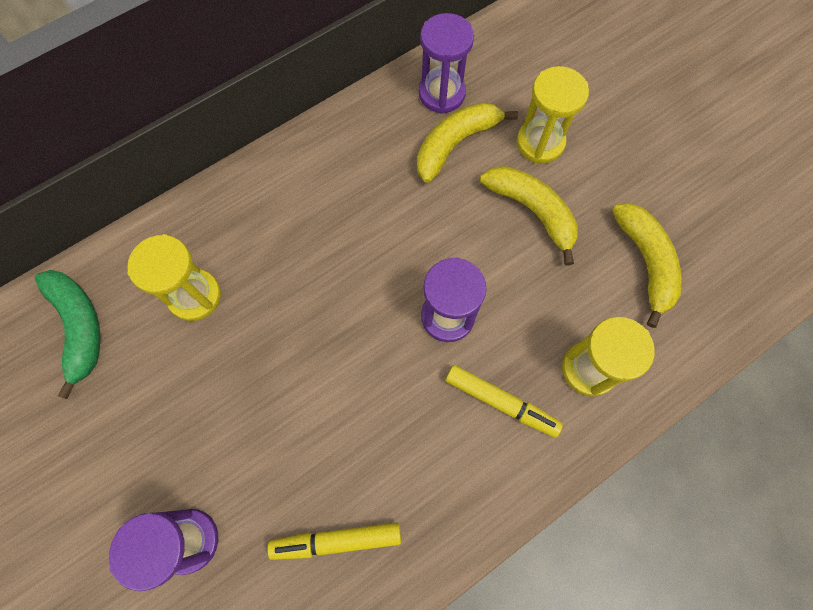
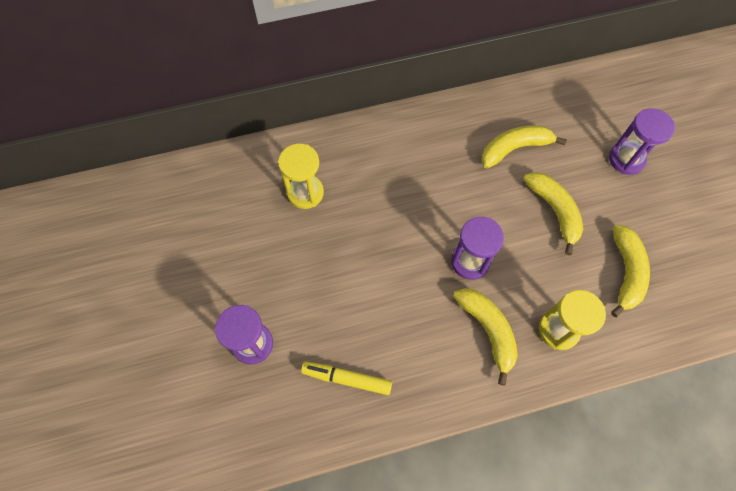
camera: 20 degrees right, 5 degrees down
green banana [35,270,101,399] -> none
purple hourglass [419,13,474,114] -> purple hourglass moved to [609,108,675,175]
yellow marker [445,365,563,438] -> yellow banana [453,288,518,386]
yellow hourglass [517,66,589,163] -> none

